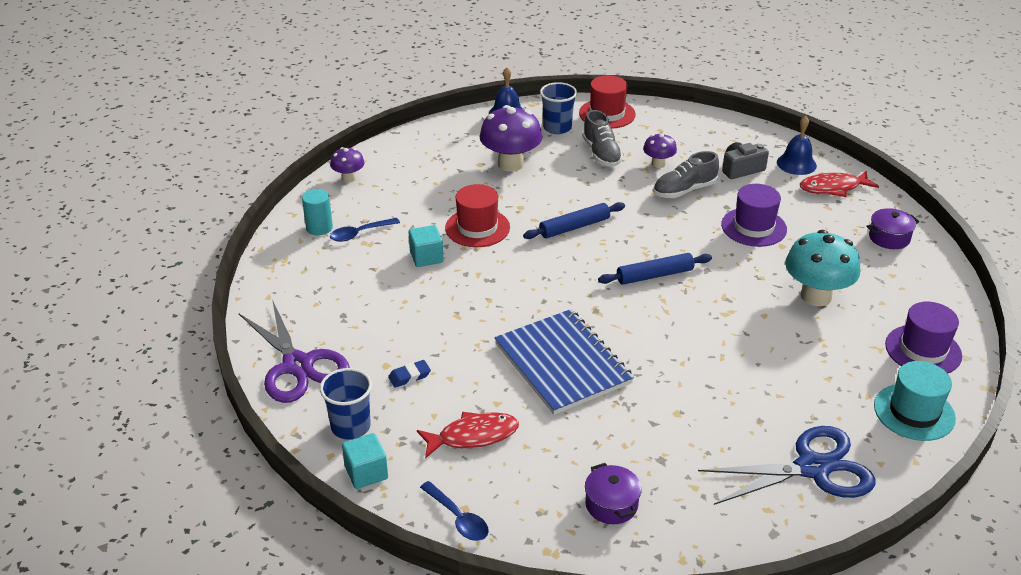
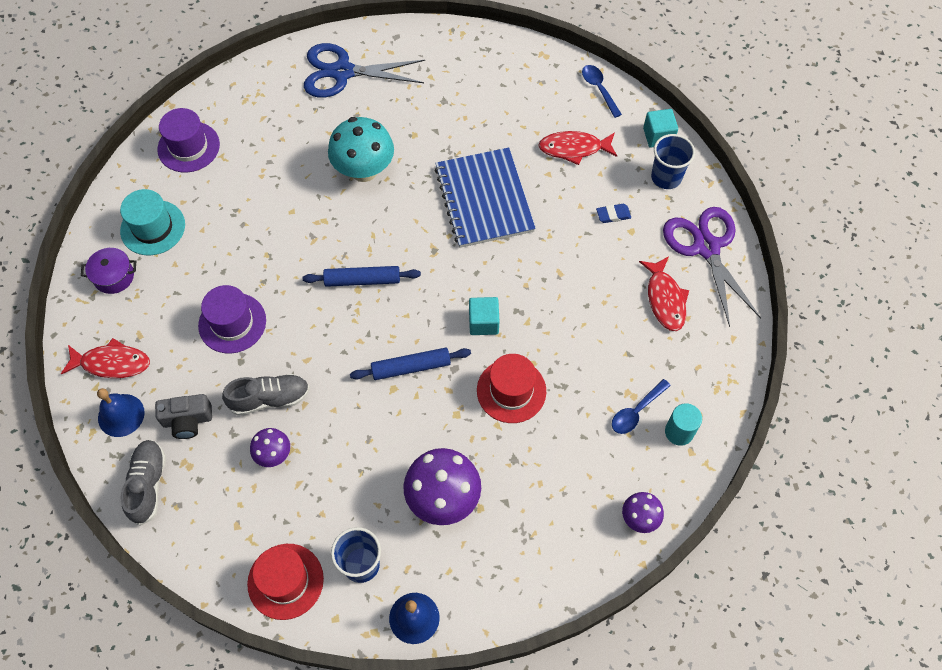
camera: 165 degrees left, 25 degrees up
blue spoon [330,218,400,242] -> blue spoon turned 150 degrees clockwise [612,379,671,434]
turquoise cube [409,225,444,267] -> turquoise cube moved to [469,297,500,335]
grey shoe [582,110,623,167] -> grey shoe moved to [121,440,166,526]
purple pot [585,463,642,524] -> none
turquoise mushroom [785,230,860,306] -> turquoise mushroom moved to [328,117,394,182]
turquoise hat [874,361,956,441] -> turquoise hat moved to [120,189,185,255]
none -> red fish [639,256,689,331]

